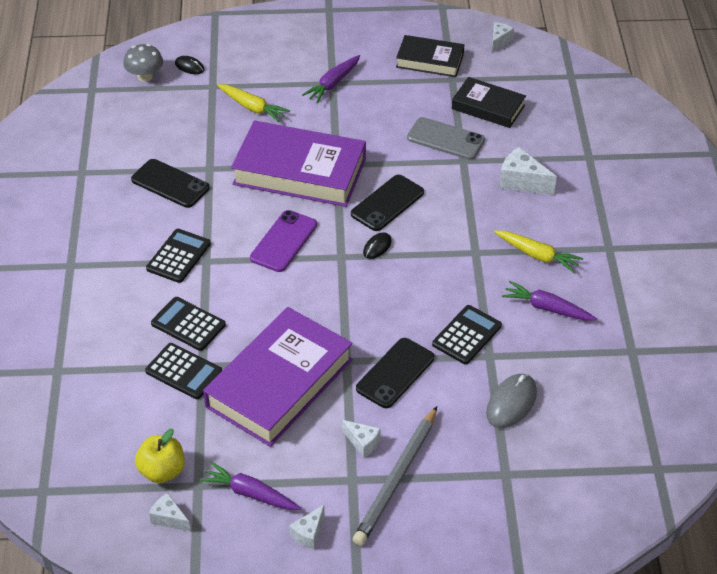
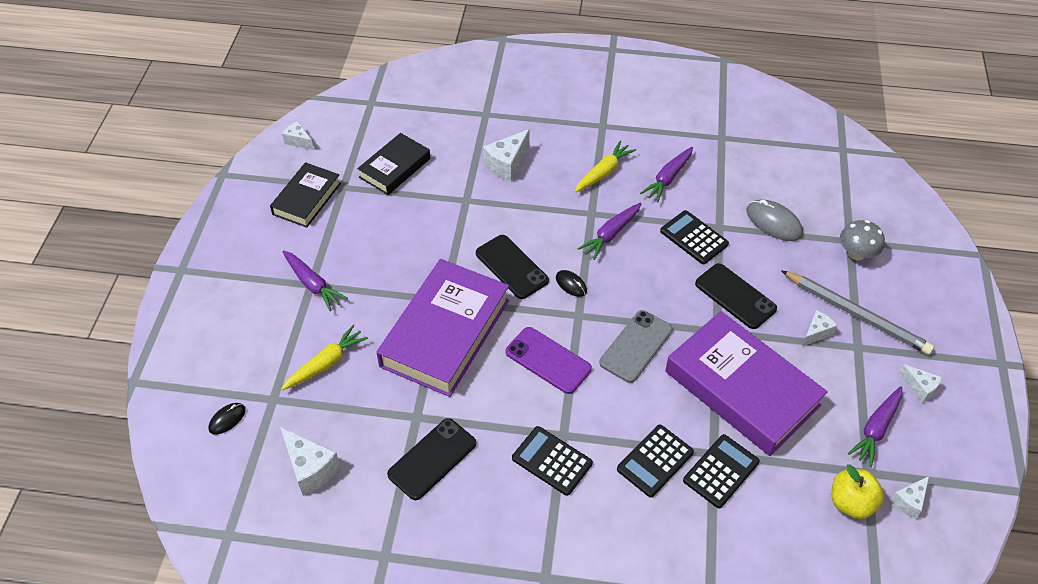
camera: 80 degrees left, 5 degrees up
grey mushroom [123,44,163,82] -> grey mushroom moved to [840,220,885,260]
grey phone [407,117,485,160] -> grey phone moved to [599,310,673,383]
none -> white cheese [280,427,340,496]
none -> purple carrot [577,202,642,260]

